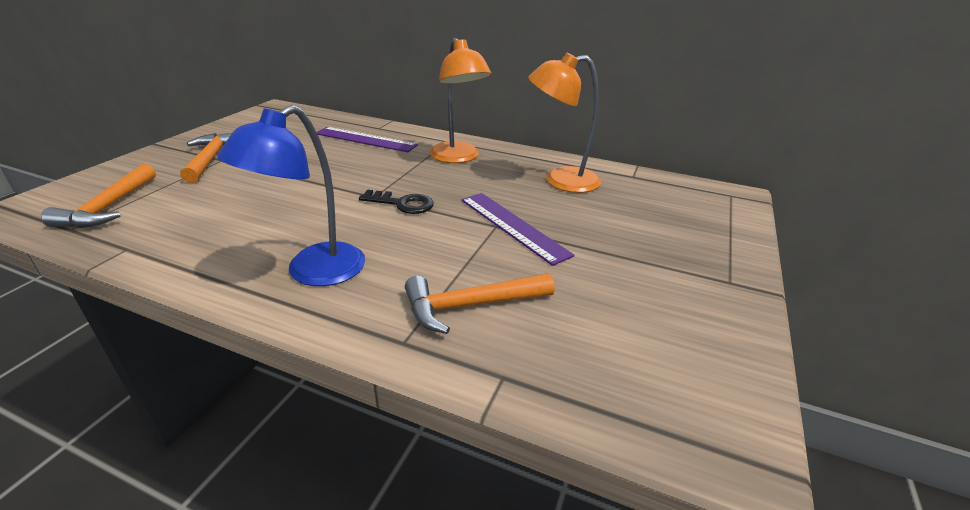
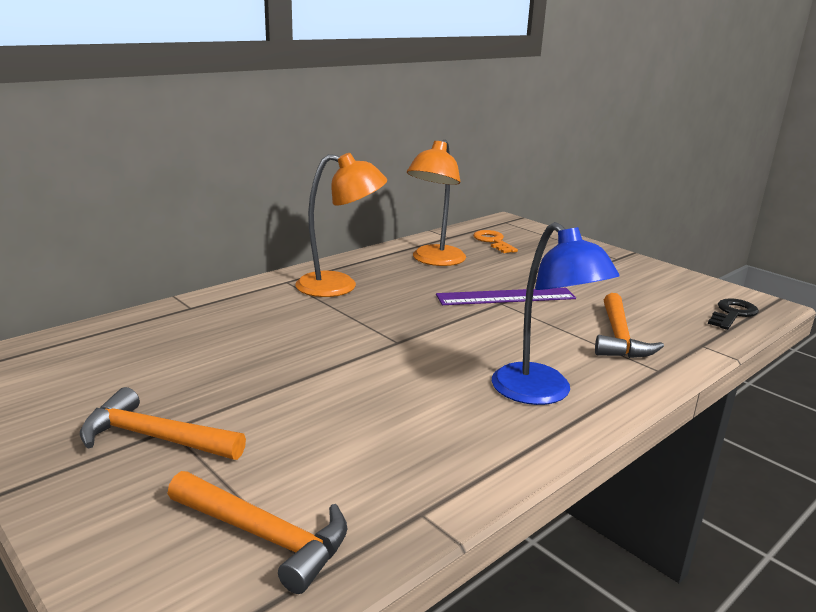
camera: 65 degrees left, 10 degrees down
purple ruler [317,127,418,152] -> none
black key [359,190,434,214] -> black key moved to [708,298,759,330]
none -> orange key [473,230,518,253]

